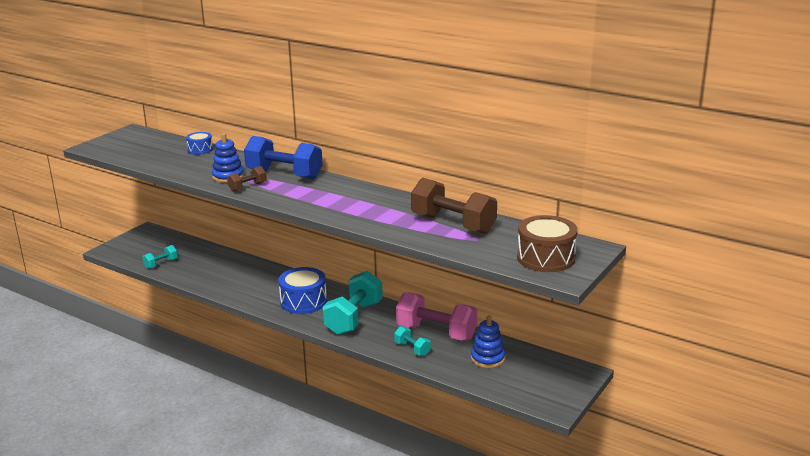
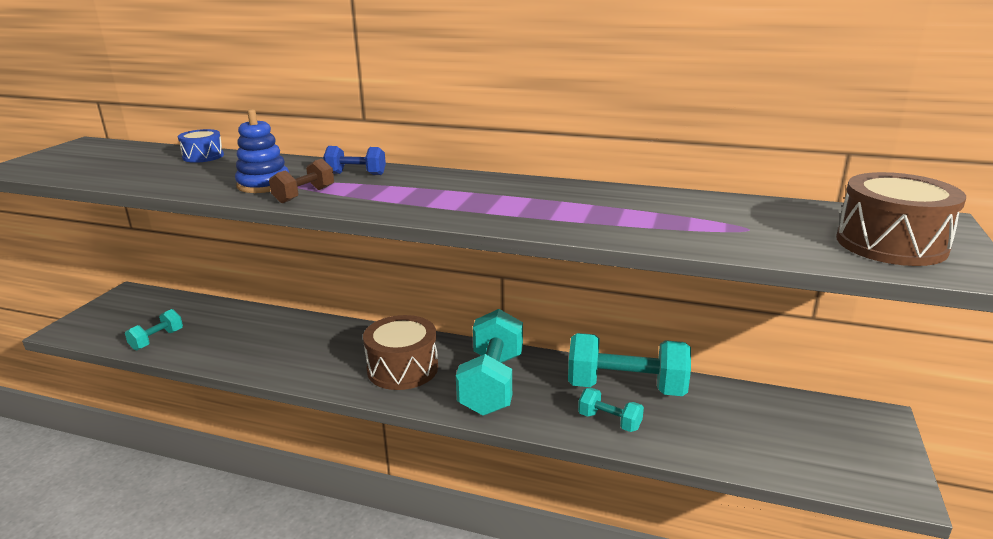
camera: 15 degrees left, 0 degrees up
blue dumbbell [244,136,323,179] -> blue dumbbell [323,146,386,175], size x0.49
blue drum [278,267,327,314] -> brown drum [363,315,438,390]
pink dumbbell [396,292,477,341] -> turquoise dumbbell [568,333,691,396]
brown dumbbell [411,178,497,234] -> none
blue stacking toy [471,315,505,368] -> none

